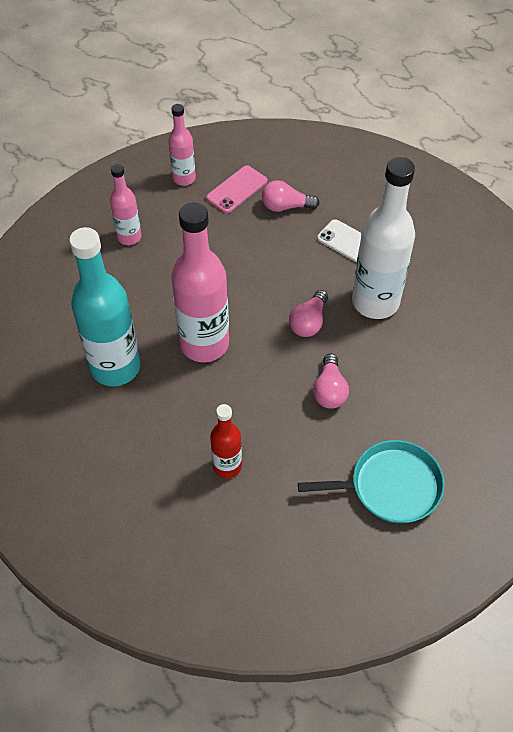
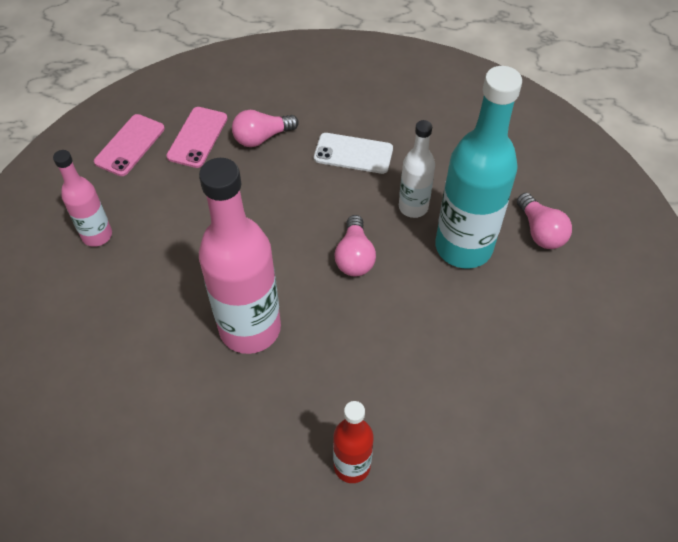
camera: 25 degrees left, 0 degrees up
turquoise bottle [69,227,140,386] -> turquoise bottle moved to [435,66,522,269]
pink bottle [168,104,196,186] -> pink phone [94,114,165,176]
turquoise pan [298,440,444,523] -> none
pink light bulb [313,354,349,409] -> pink light bulb moved to [517,193,572,249]
white bottle [352,157,415,319] -> white bottle [399,120,435,218], size x0.54

